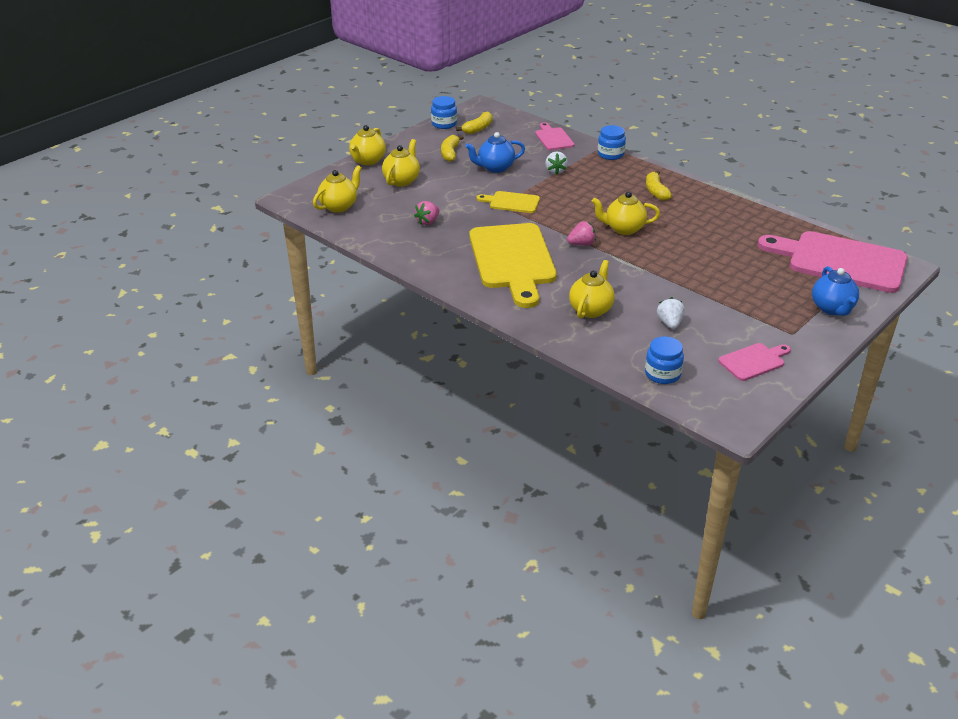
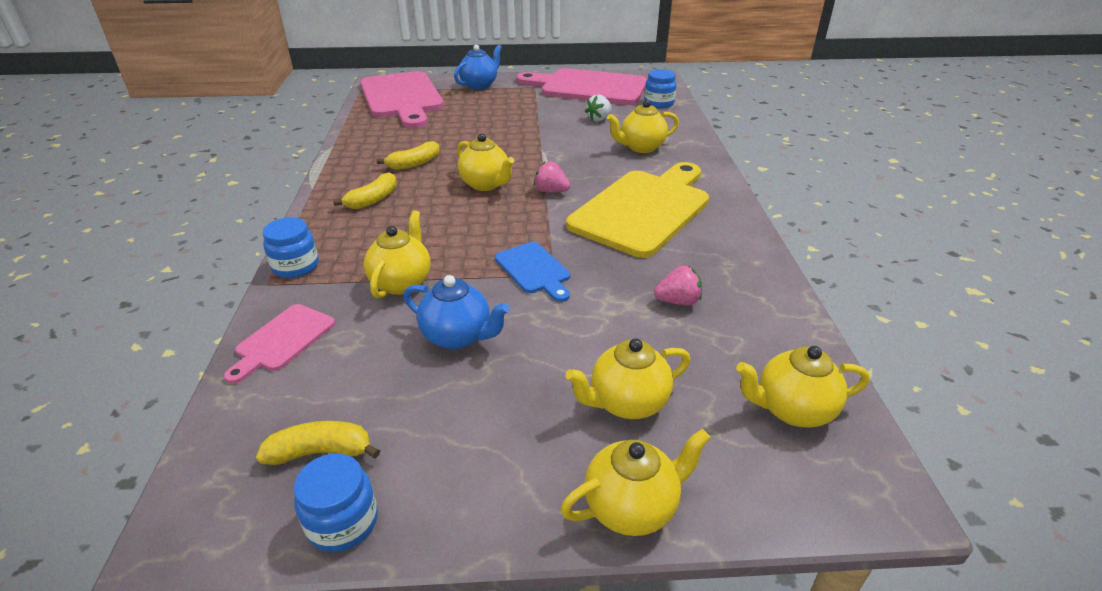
camera: 135 degrees left, 0 degrees up
yellow banana [441,135,464,162] -> yellow banana moved to [377,141,440,170]
yellow cutting board [477,191,540,213] -> blue cutting board [495,242,570,302]
white strawberry [545,151,568,174] -> yellow teapot [364,210,431,299]
pink cutting board [718,343,791,381] -> pink cutting board [516,68,647,105], size x2.11

